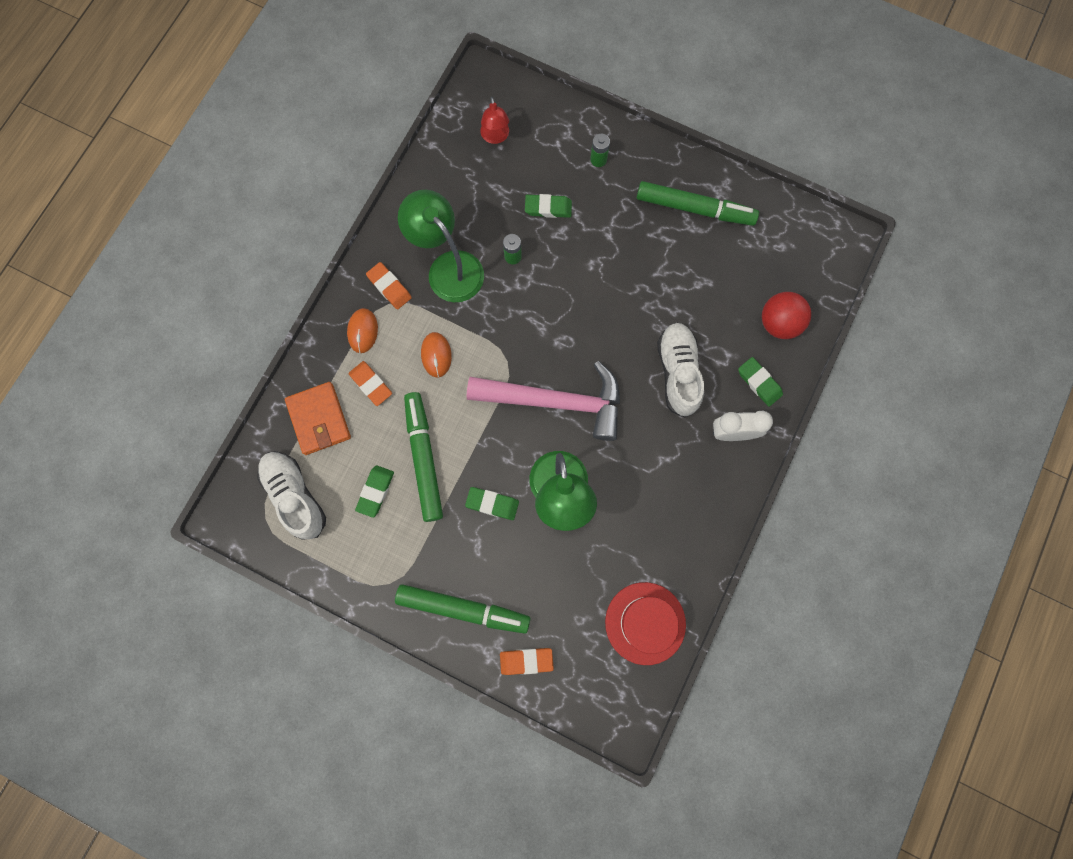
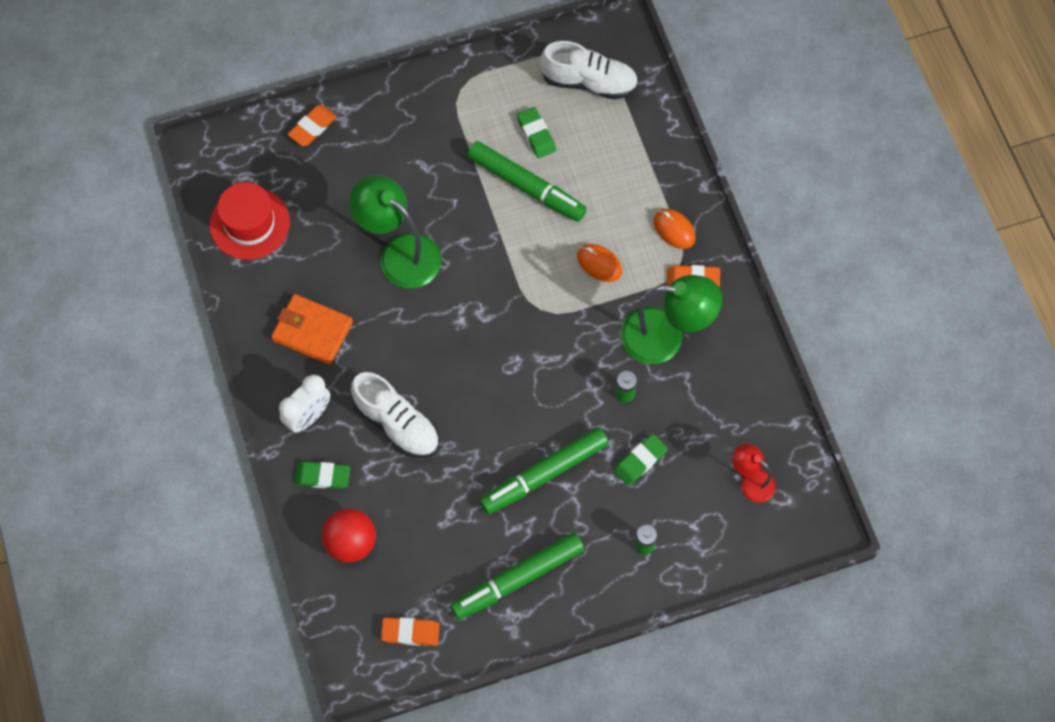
camera: 135 degrees right, 10 degrees down
orange wallet [285,382,351,455] -> orange wallet moved to [271,294,353,365]
orange eraser [349,361,392,406] -> orange eraser moved to [381,617,440,646]
green marker [395,584,530,634] -> green marker moved to [480,427,609,514]
green eraser [465,487,519,520] -> none
pink hammer [467,361,620,441] -> none

